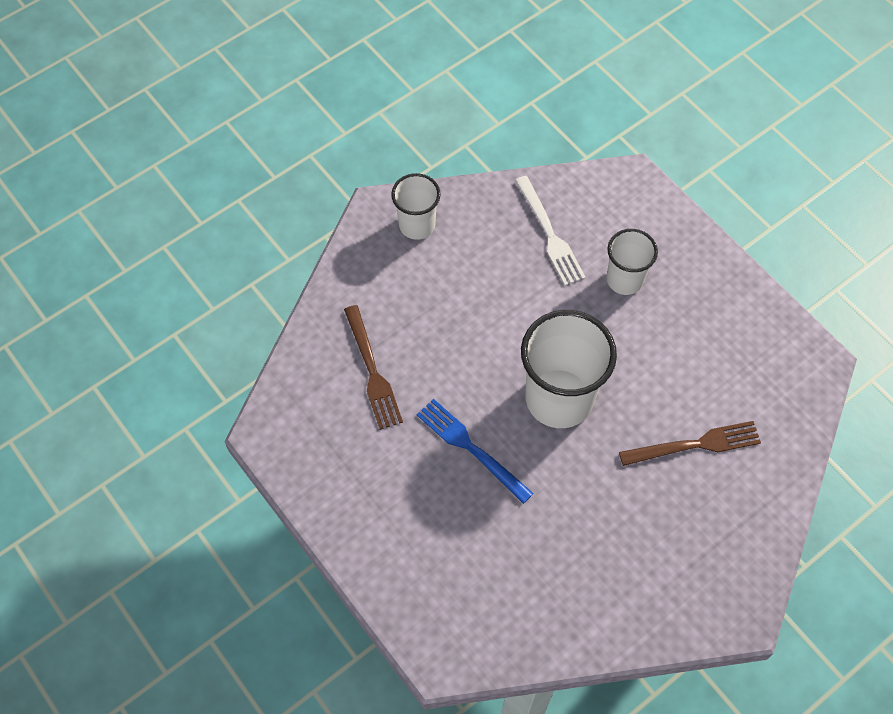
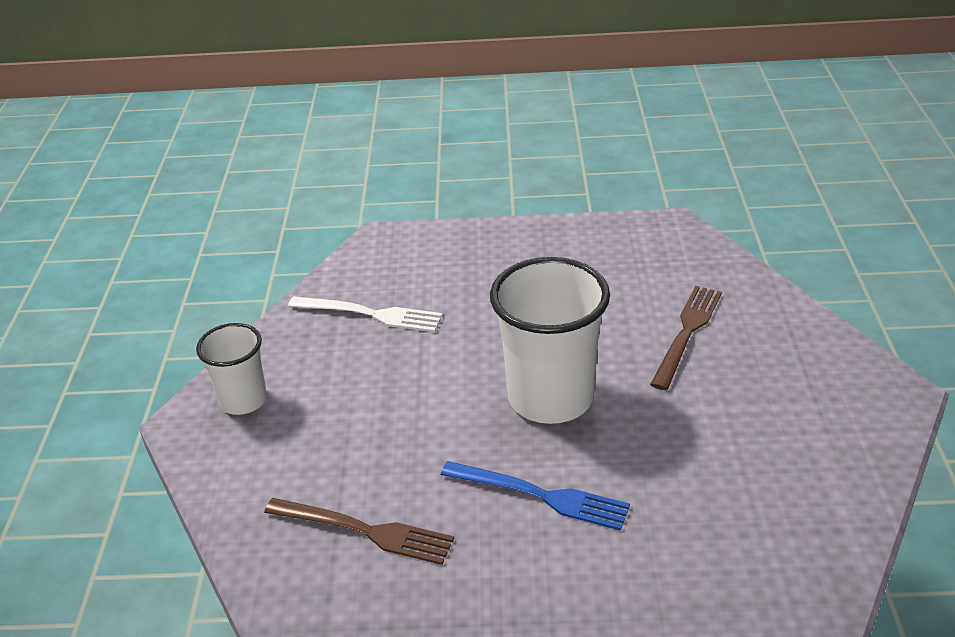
camera: 50 degrees left, 25 degrees down
blue fork [417,399,534,504] -> blue fork turned 150 degrees counterclockwise [441,461,630,531]
white cup [607,229,658,295] -> none

